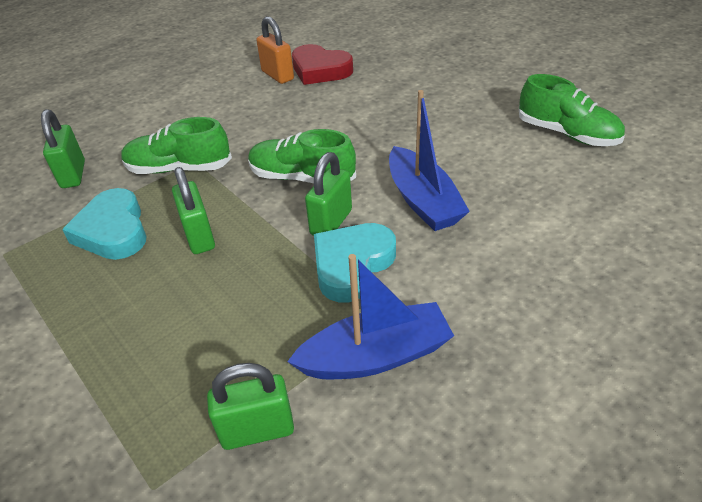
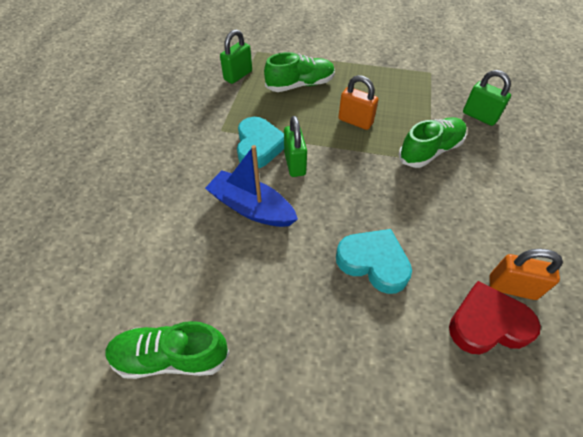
camera: 140 degrees right, 10 degrees up
turquoise heart [62,188,147,260] -> turquoise heart moved to [336,229,412,294]
green padlock [172,167,215,254] -> orange padlock [338,75,379,130]
green shoe [248,129,356,183] -> green shoe moved to [264,52,335,92]
blue boat [287,254,454,379] -> none

